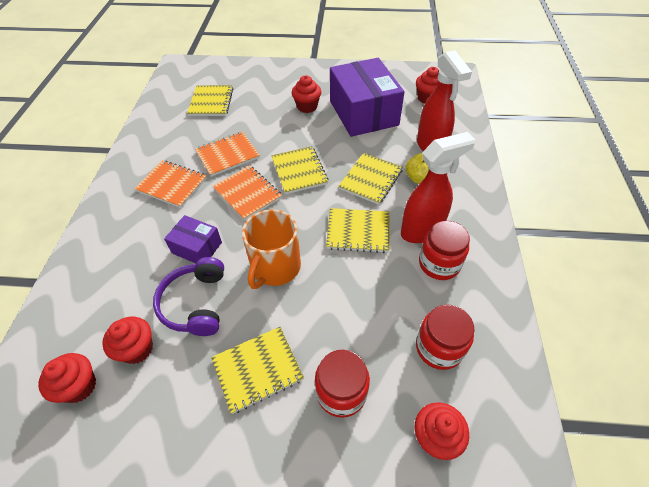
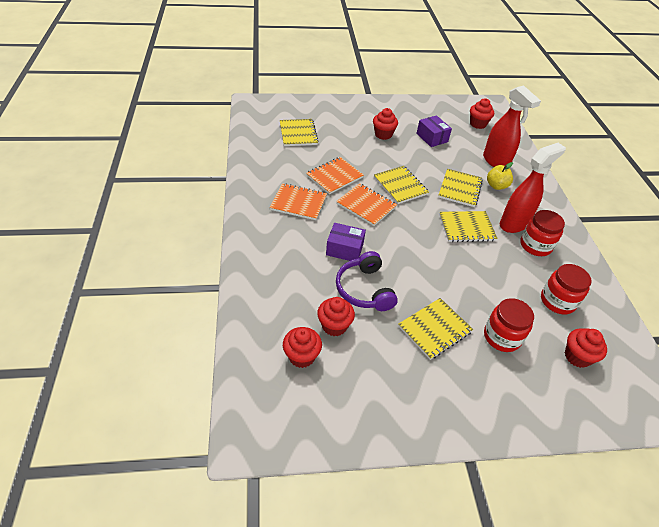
camera: 15 degrees left, 5 degrees down
orange mug [242,209,301,289] -> none
purple box [330,58,404,137] -> purple box [416,115,452,147], size x0.49

